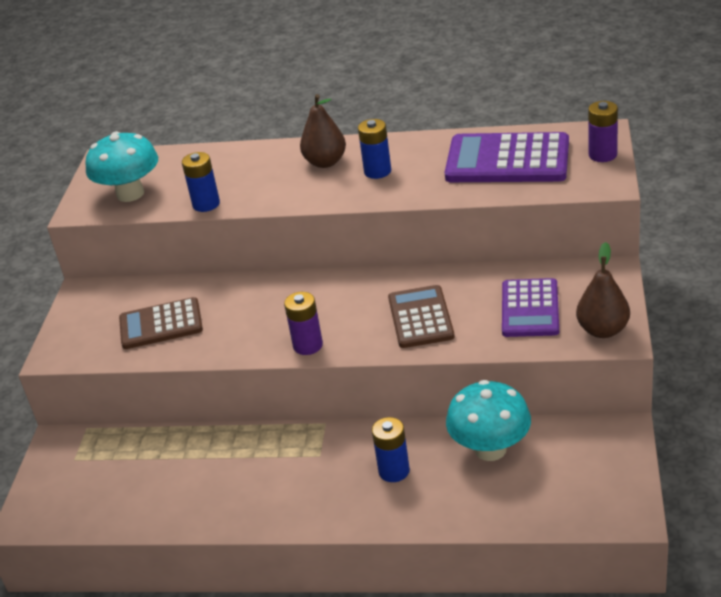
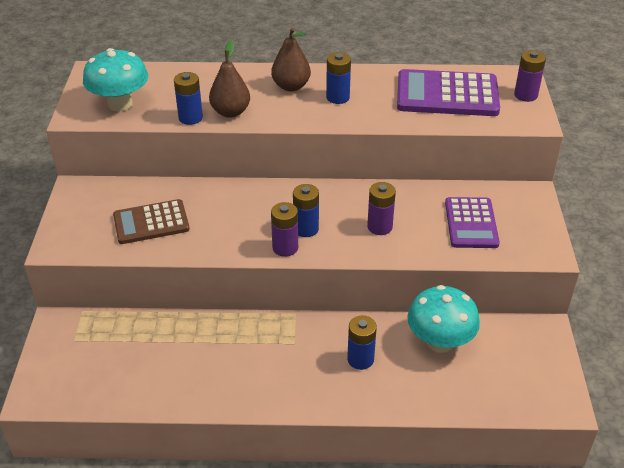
camera: 10 degrees left, 5 degrees up
brown calculator [388,285,455,348] -> purple battery [367,182,396,235]
brown pear [576,242,630,338] -> brown pear moved to [209,40,250,118]
none -> blue battery [293,184,319,237]

